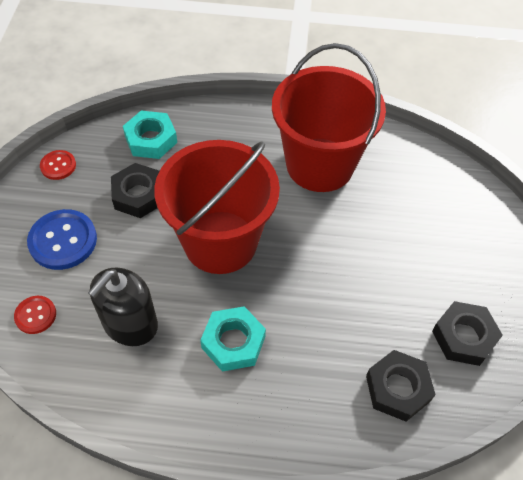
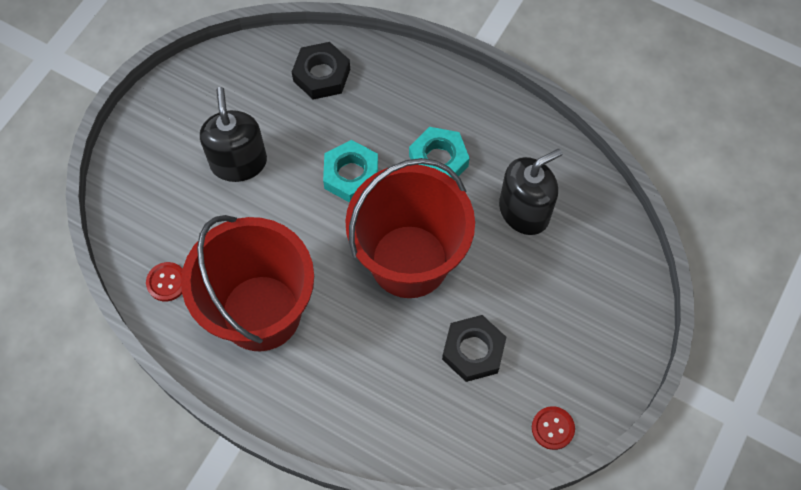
camera: 155 degrees left, 10 degrees up
red button [14,296,56,334] -> red button moved to [146,262,183,301]
blue button [27,209,97,270] -> none
turquoise nut [123,111,177,159] -> turquoise nut moved to [323,140,378,203]
black nut [432,301,503,366] -> none
none -> black soap dispenser [200,87,267,182]

